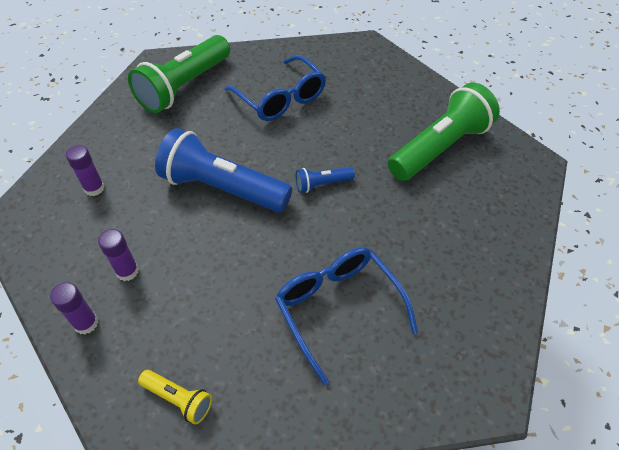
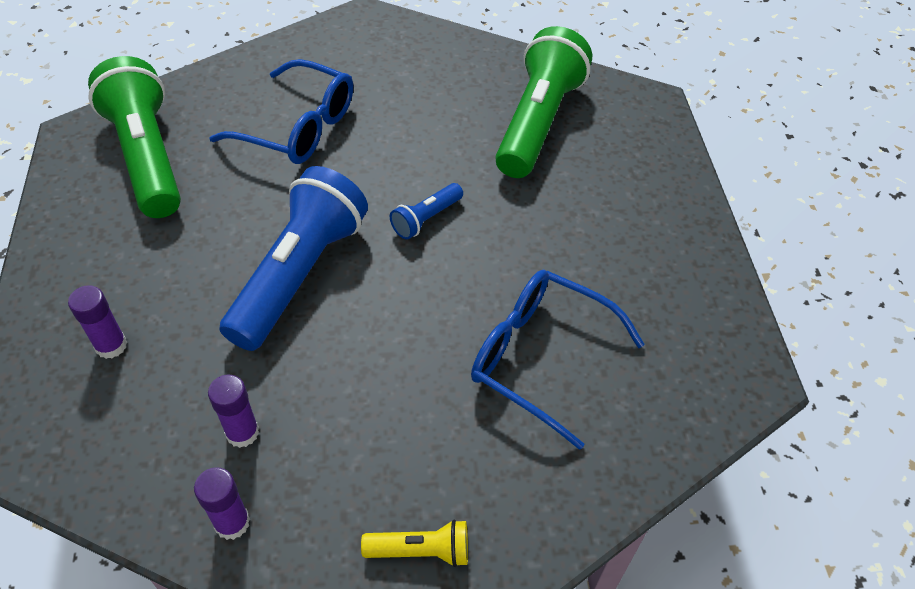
camera: 30 degrees left, 0 degrees up
green flashlight [128,35,230,113] -> green flashlight turned 150 degrees clockwise [88,56,181,218]
blue flashlight [155,128,292,212] -> blue flashlight turned 120 degrees clockwise [219,166,368,351]

